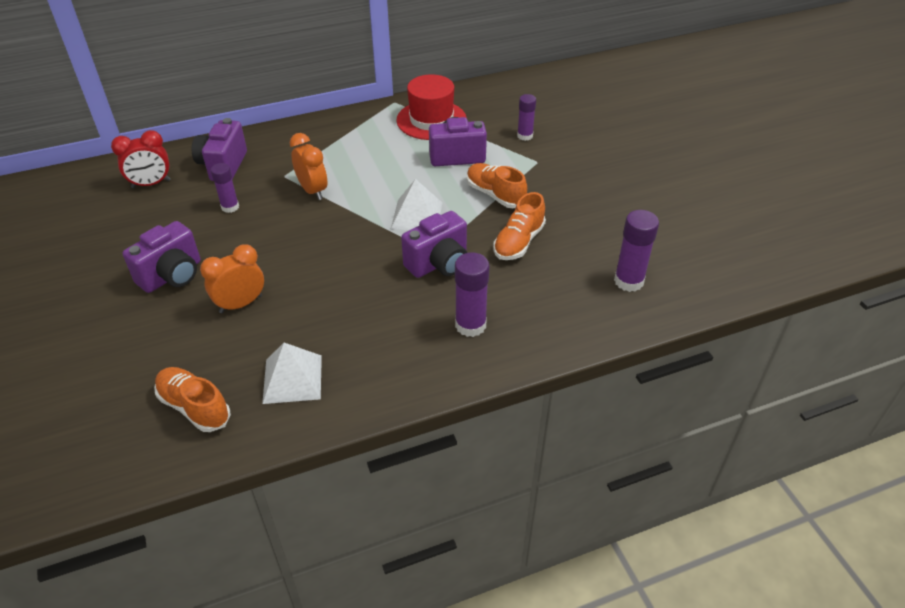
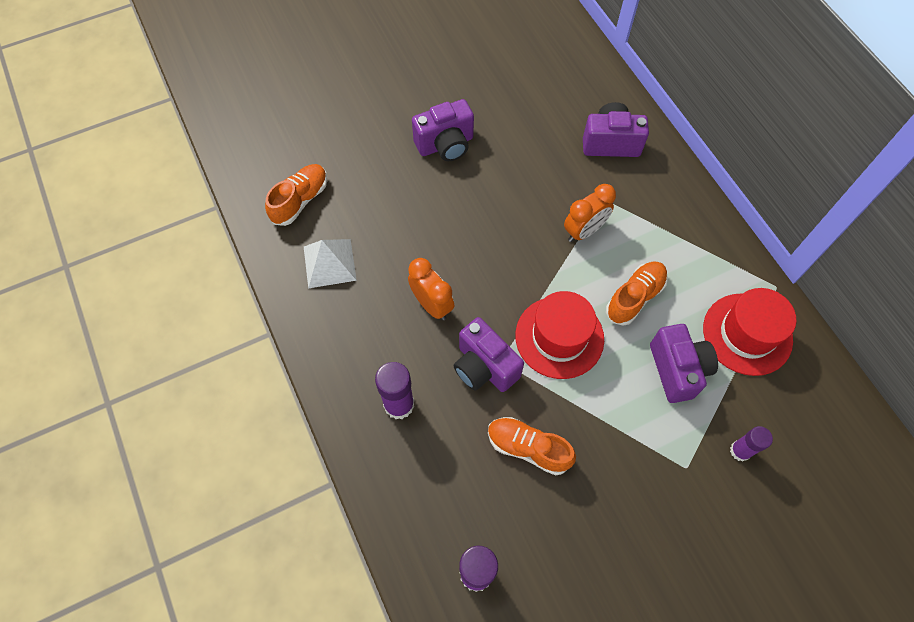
camera: 85 degrees right, 20 degrees up
red clock [111,130,171,188] -> none
purple camera [123,221,201,293] -> purple camera turned 60 degrees counterclockwise [412,99,474,161]
orange clock [200,244,264,313] -> orange clock moved to [408,258,455,320]
purple glue stick [211,163,239,213] -> none
white pyramid [391,179,442,230] -> red hat [515,291,604,379]
orange shoe [467,163,527,208] -> orange shoe moved to [606,262,668,326]

